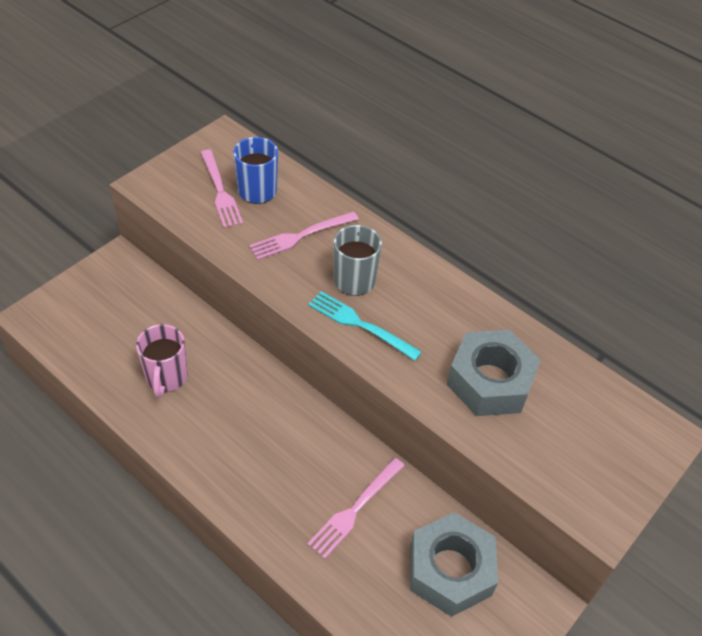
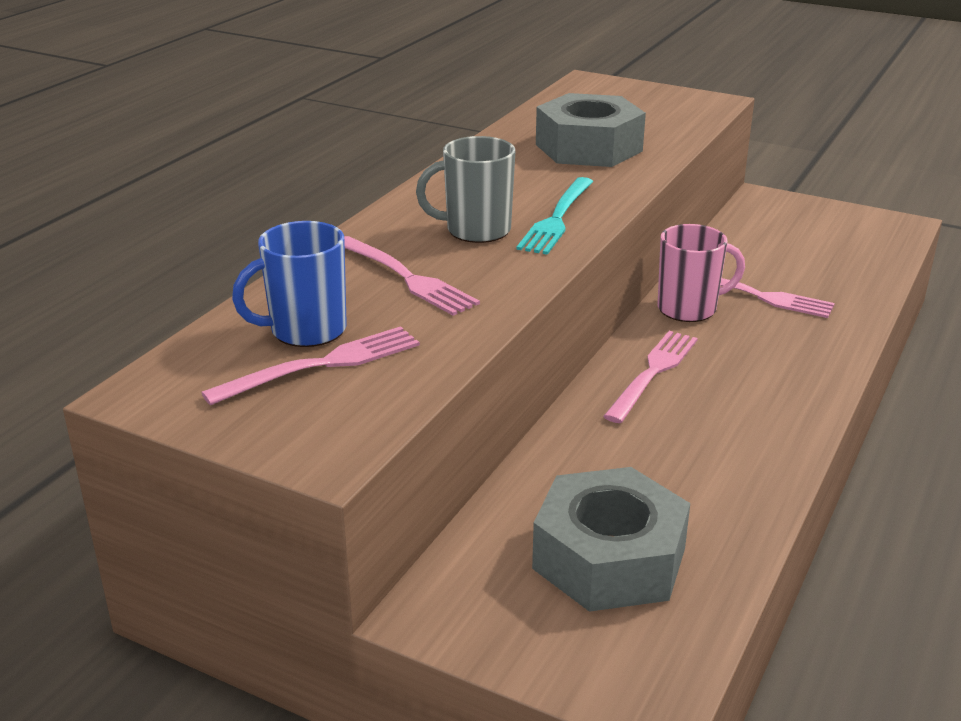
camera: 100 degrees left, 20 degrees down
pink mug [136,324,188,397] -> pink mug moved to [658,224,745,322]
grey nut [410,512,498,617] -> grey nut moved to [532,467,690,612]
none -> pink fork [603,331,698,423]

